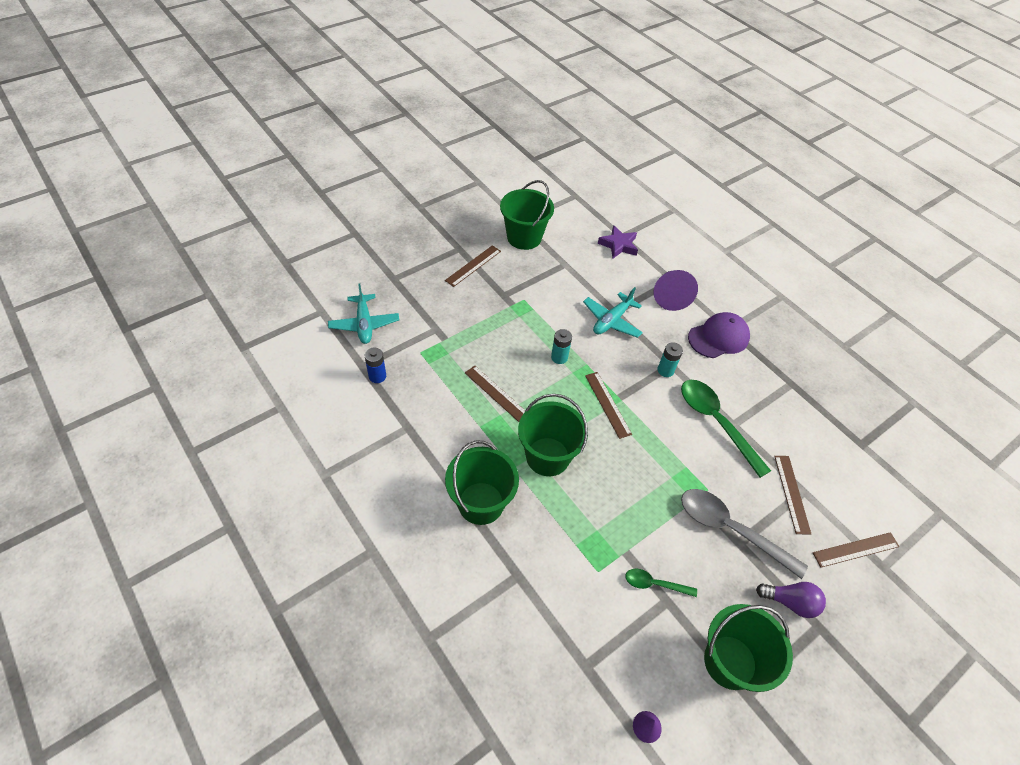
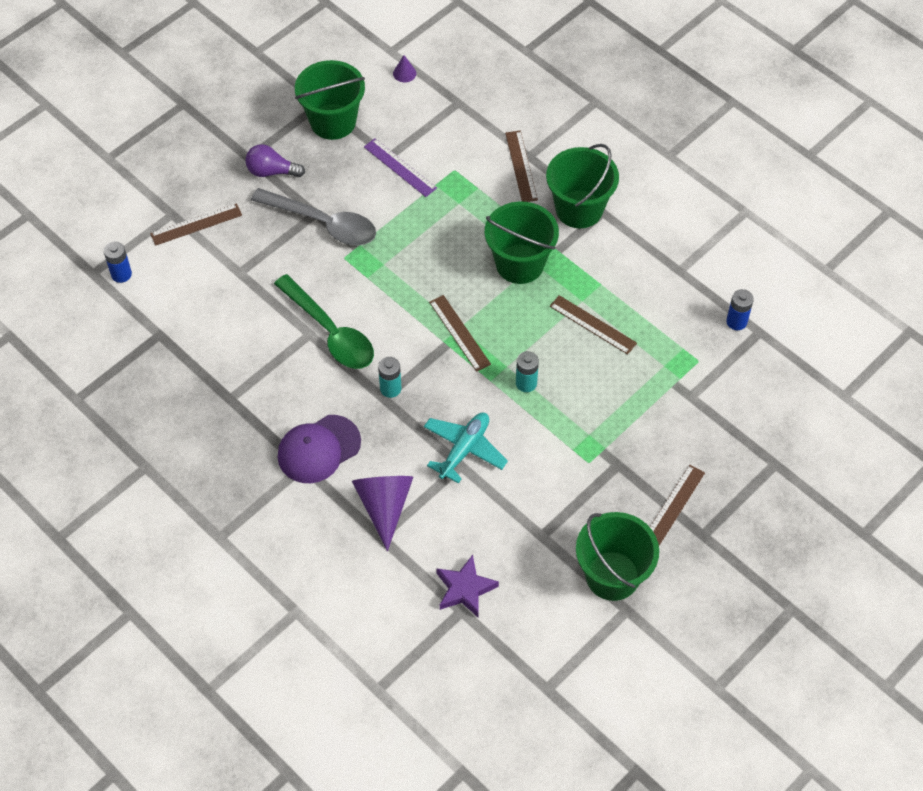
camera: 175 degrees right, 5 degrees up
turquoise plane [328,283,399,344] -> none
green spoon [625,569,697,597] -> purple ruler [364,138,437,197]
brown ruler [774,456,811,534] -> brown ruler moved to [505,131,538,202]
none -> blue battery [104,242,132,283]

